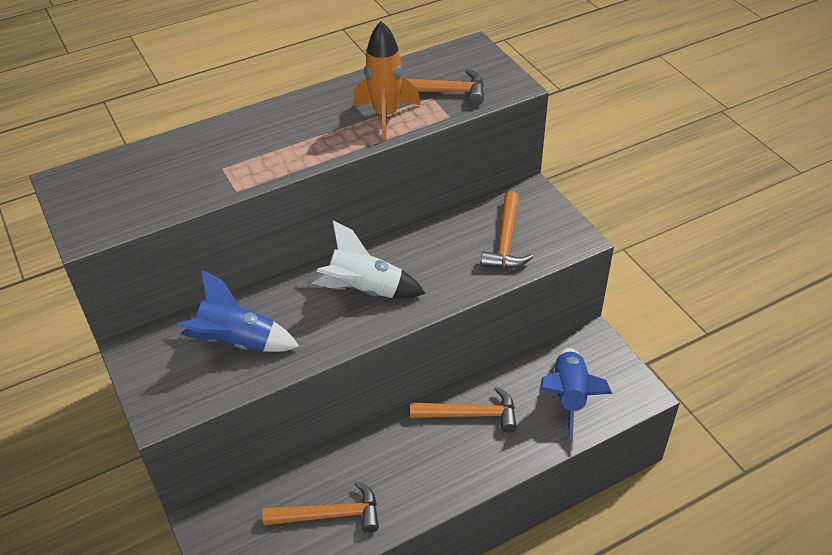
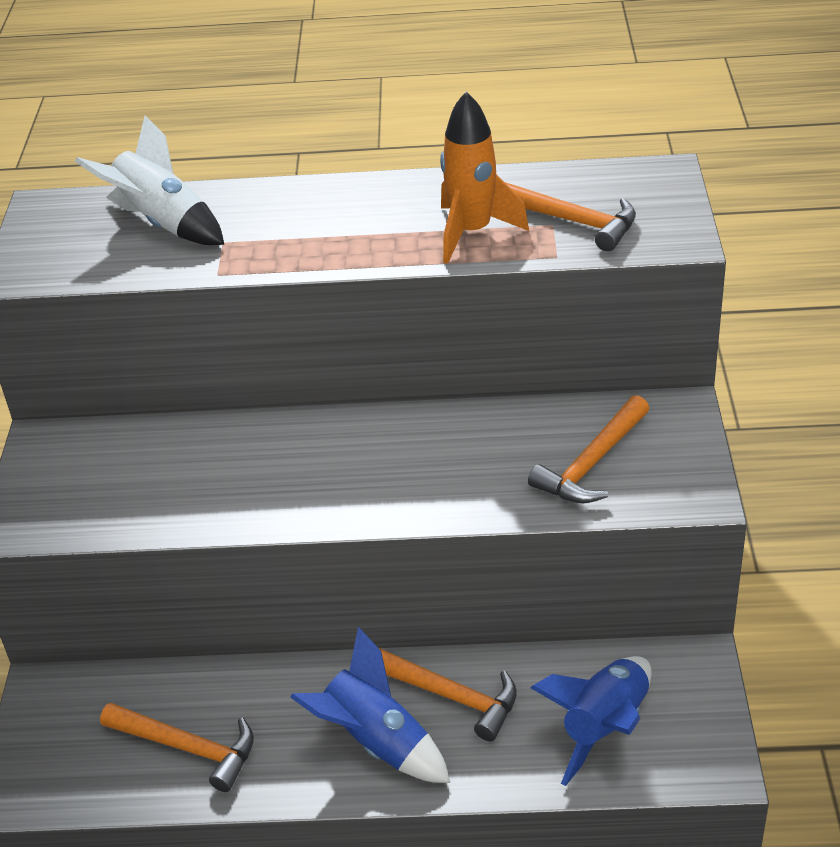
camera: 30 degrees right, 5 degrees down
blue rocket [177,270,299,352] -> blue rocket moved to [290,627,450,783]
white rocket [311,220,426,298] -> white rocket moved to [75,116,224,245]

